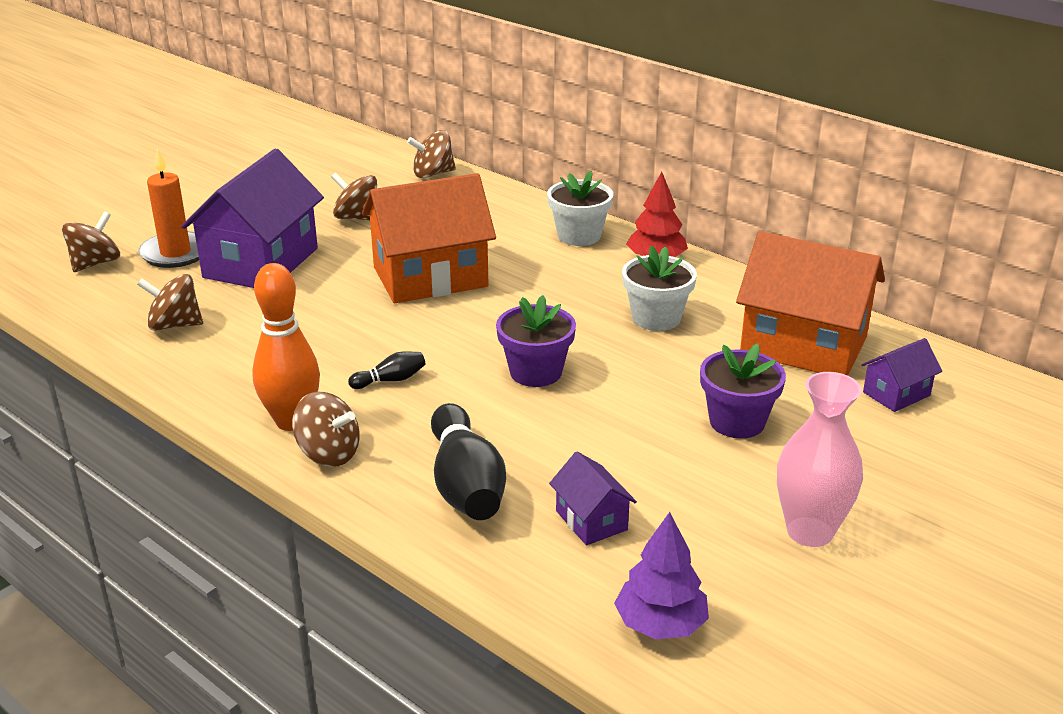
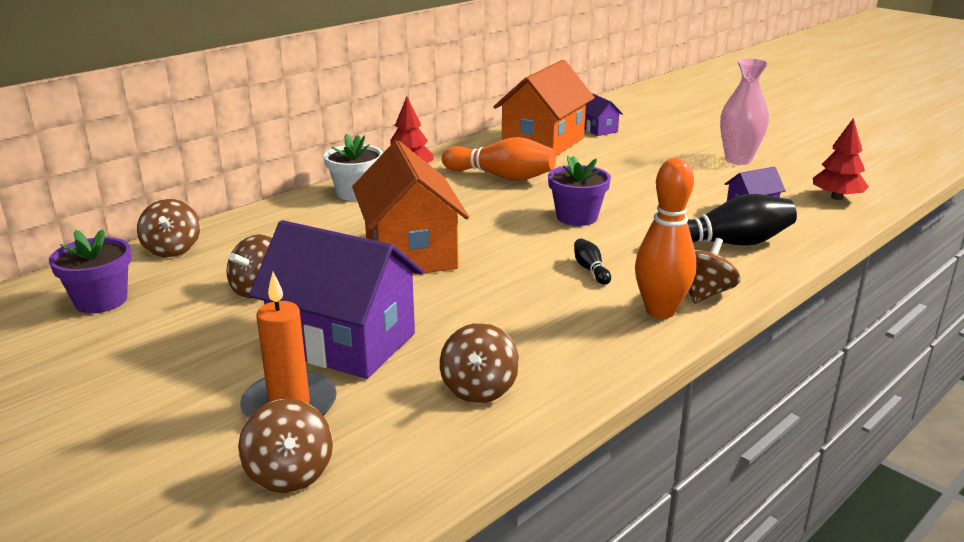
camera: 85 degrees left, 5 degrees down
brown spinning top [62,211,120,272] -> brown spinning top turned 150 degrees counterclockwise [238,399,333,493]
purple tree [614,512,709,639] -> red tree [813,118,869,200]
white flower pot [622,245,697,331] -> orange bowling pin [442,137,556,181]
purple flower pot [700,343,786,438] -> purple flower pot moved to [49,229,132,313]

